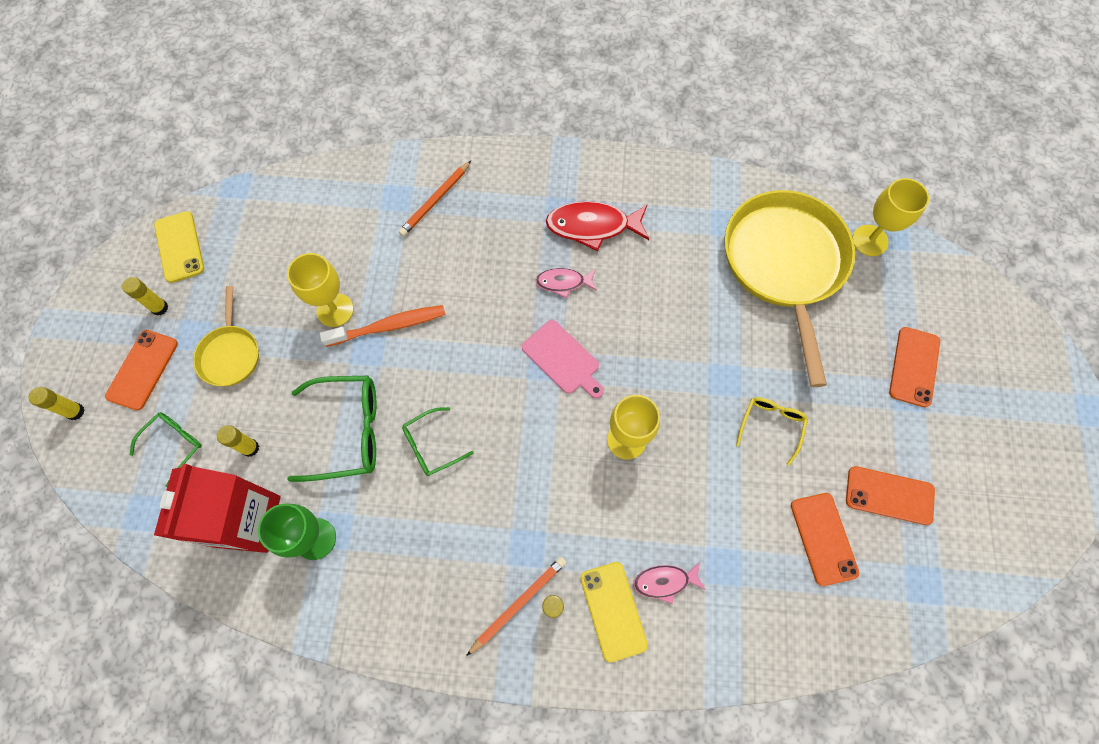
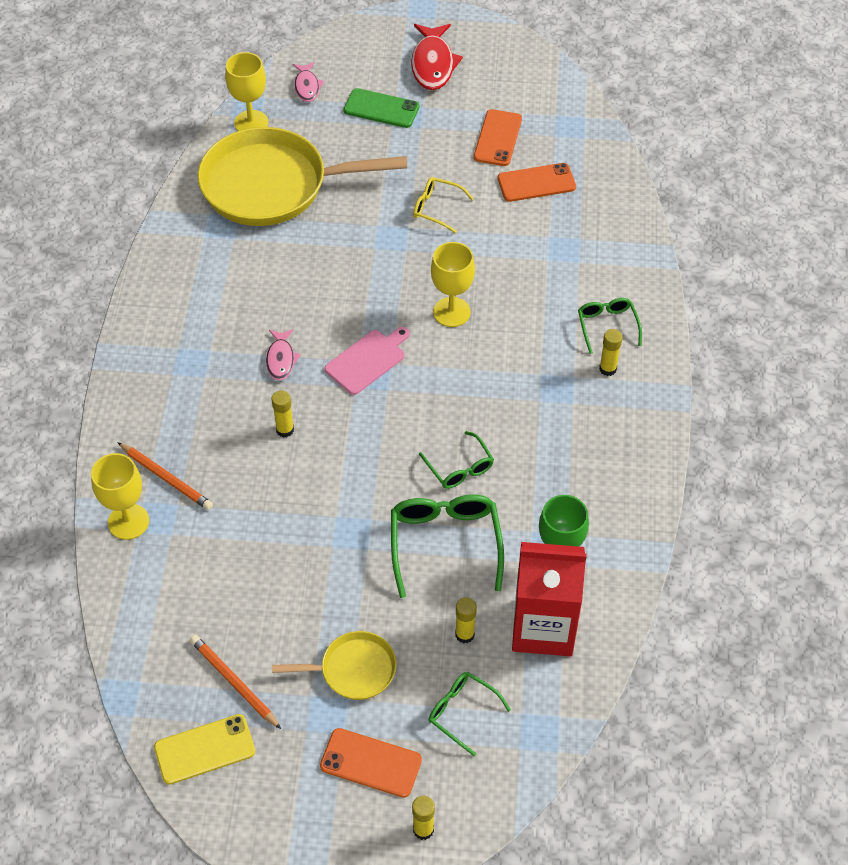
camera: 90 degrees left, 15 degrees down
yellow glue stick [122,277,168,316] -> yellow glue stick moved to [271,390,294,438]
yellow goblet [287,253,354,327] -> yellow goblet moved to [91,453,149,540]
orange toothbrush [320,305,445,347] -> none
orange pencil [466,557,567,656] -> orange pencil moved to [190,635,281,729]
red fish [546,201,649,251] -> red fish moved to [411,24,463,90]
yellow phone [580,562,648,662] -> green glasses [578,298,642,354]
pink fish [633,562,706,604] -> pink fish moved to [293,62,324,102]
orange phone [889,327,940,407] -> green phone [344,88,419,128]

